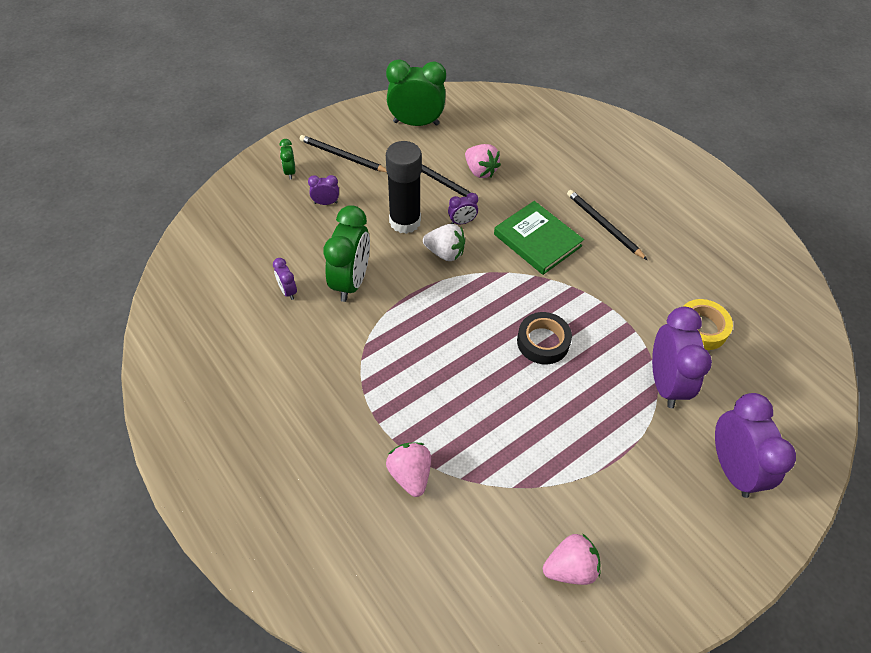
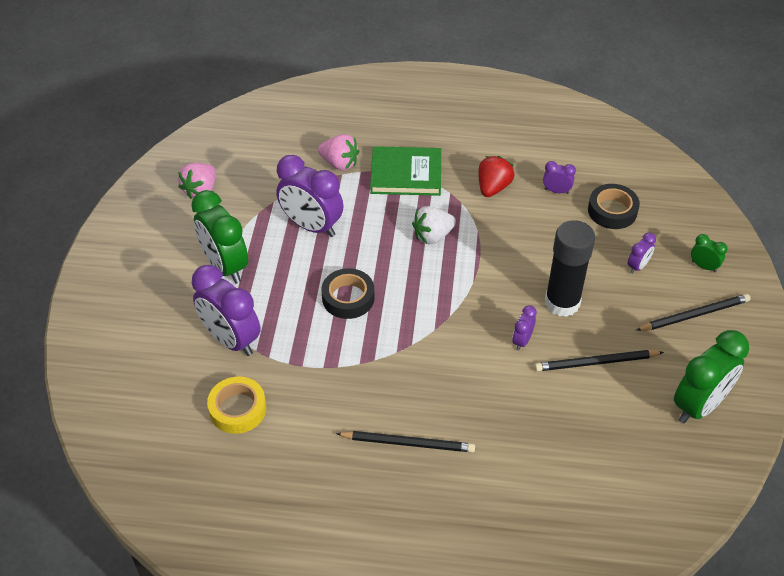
camera: 135 degrees right, 5 degrees down
green clock [323,205,370,302] -> green clock moved to [191,190,248,283]
white strawberry [423,224,465,261] -> white strawberry moved to [412,206,456,244]
pink strawberry [465,144,501,178] -> none
green book [494,201,584,275] -> green book moved to [370,146,441,196]
purple clock [715,393,796,498] -> purple clock moved to [276,155,344,237]
none -> red strawberry [478,156,514,197]
none -> black tape [588,184,640,229]

